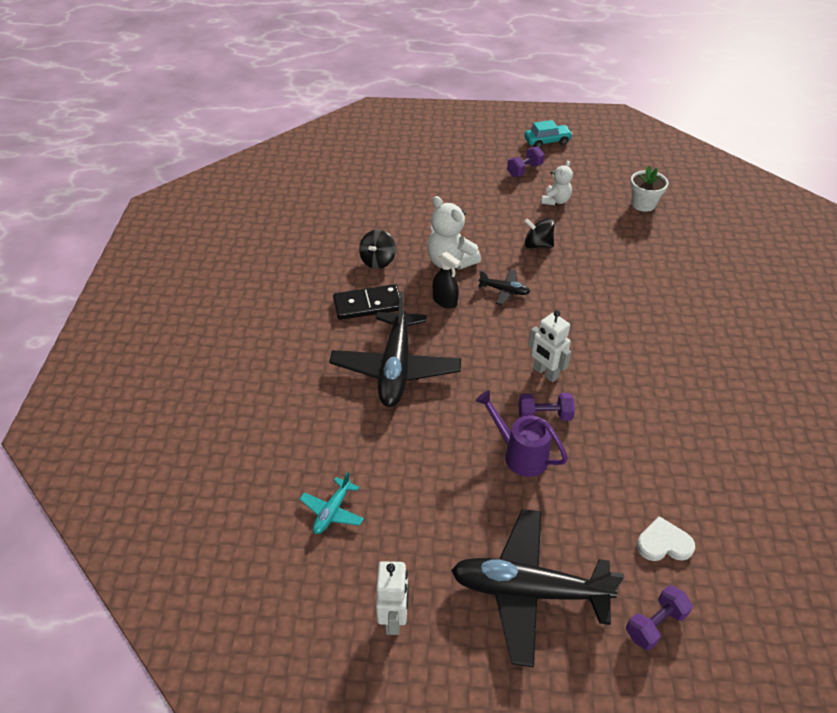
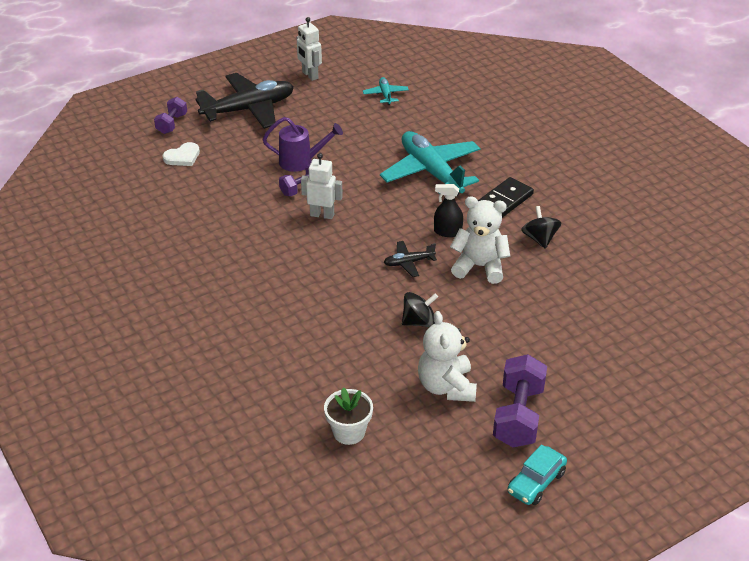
camera: 145 degrees right, 5 degrees down
black plane [329,291,461,407] -> turquoise plane [380,131,481,195]
purple dumbbell [507,147,544,177] -> purple dumbbell [493,354,547,447], size x1.70
white teddy bear [541,161,573,205] -> white teddy bear [418,311,477,402], size x1.60

